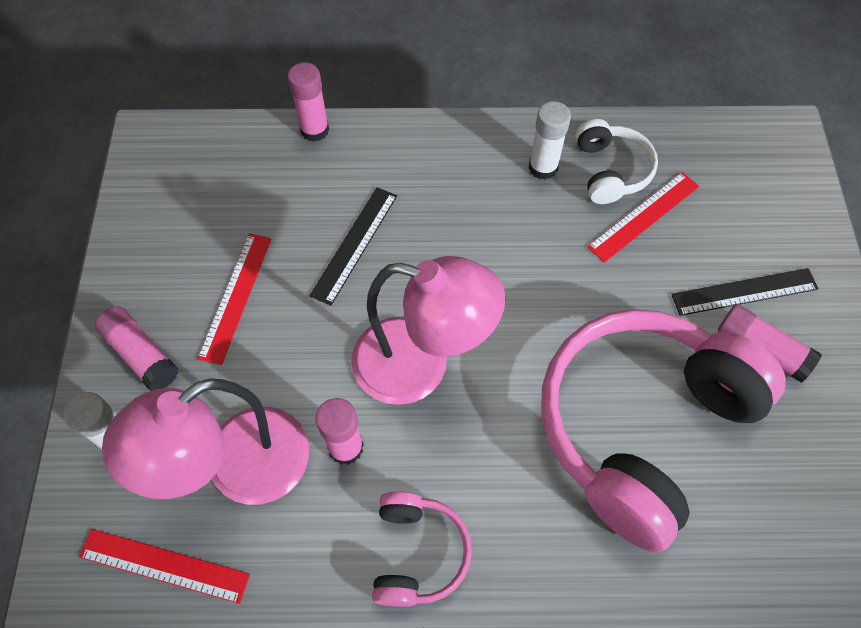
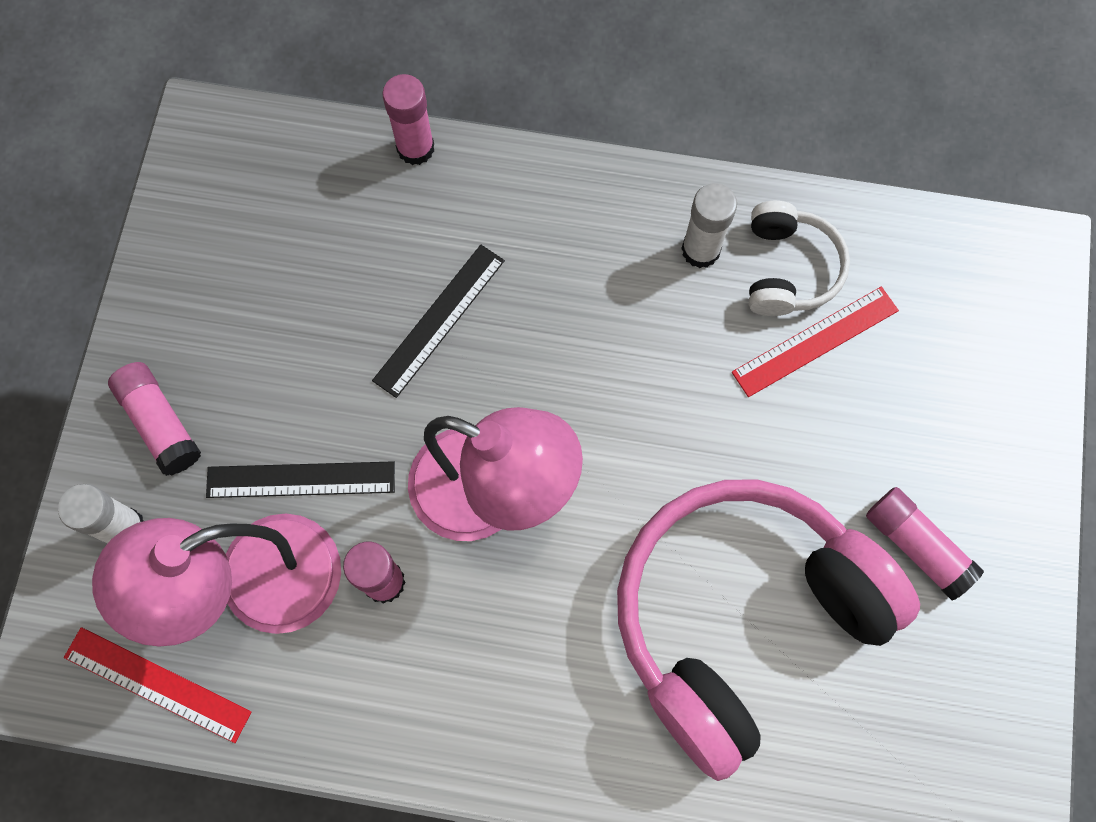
camera: 10 degrees right, 10 degrees up
red ruler [197,233,271,365] -> none
pink headphones [372,491,472,607] -> none
black ruler [671,268,818,316] -> black ruler moved to [206,461,395,498]

